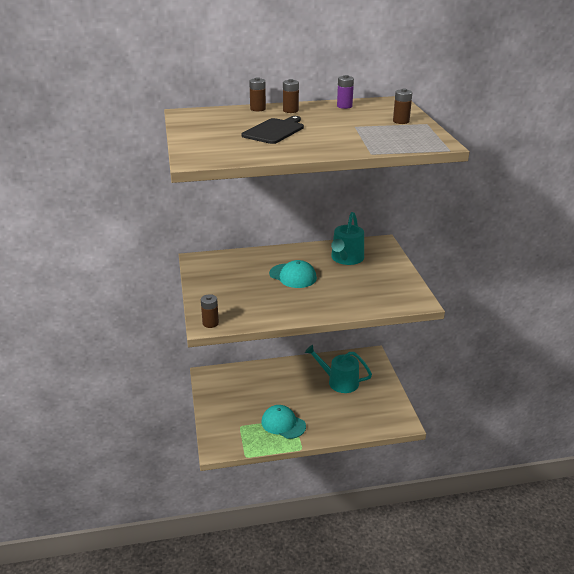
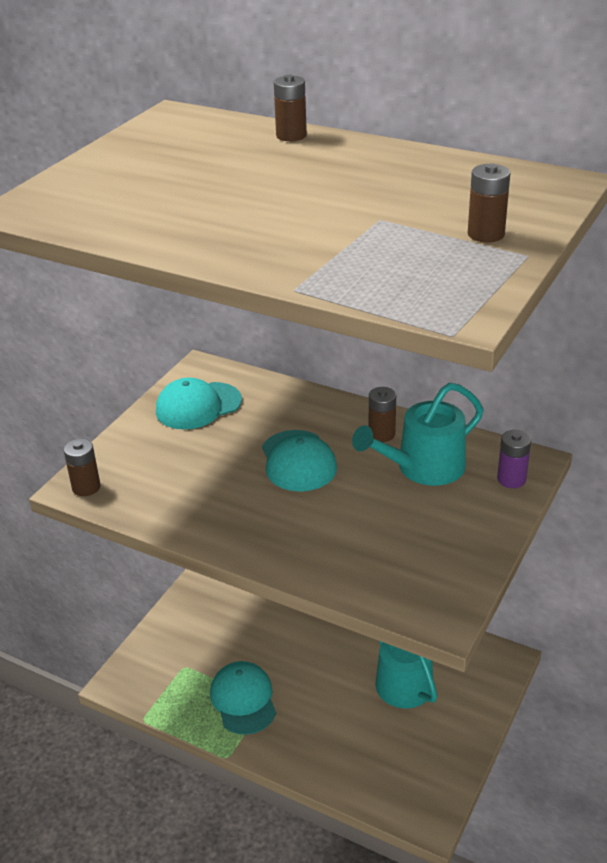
camera: 40 degrees right, 5 degrees up
black cutting board [241,116,304,144] -> none
brown battery [283,79,299,113] -> brown battery moved to [369,387,396,442]
purple battery [337,75,354,109] -> purple battery moved to [497,430,531,488]
none -> turquoise cap [156,378,242,430]

